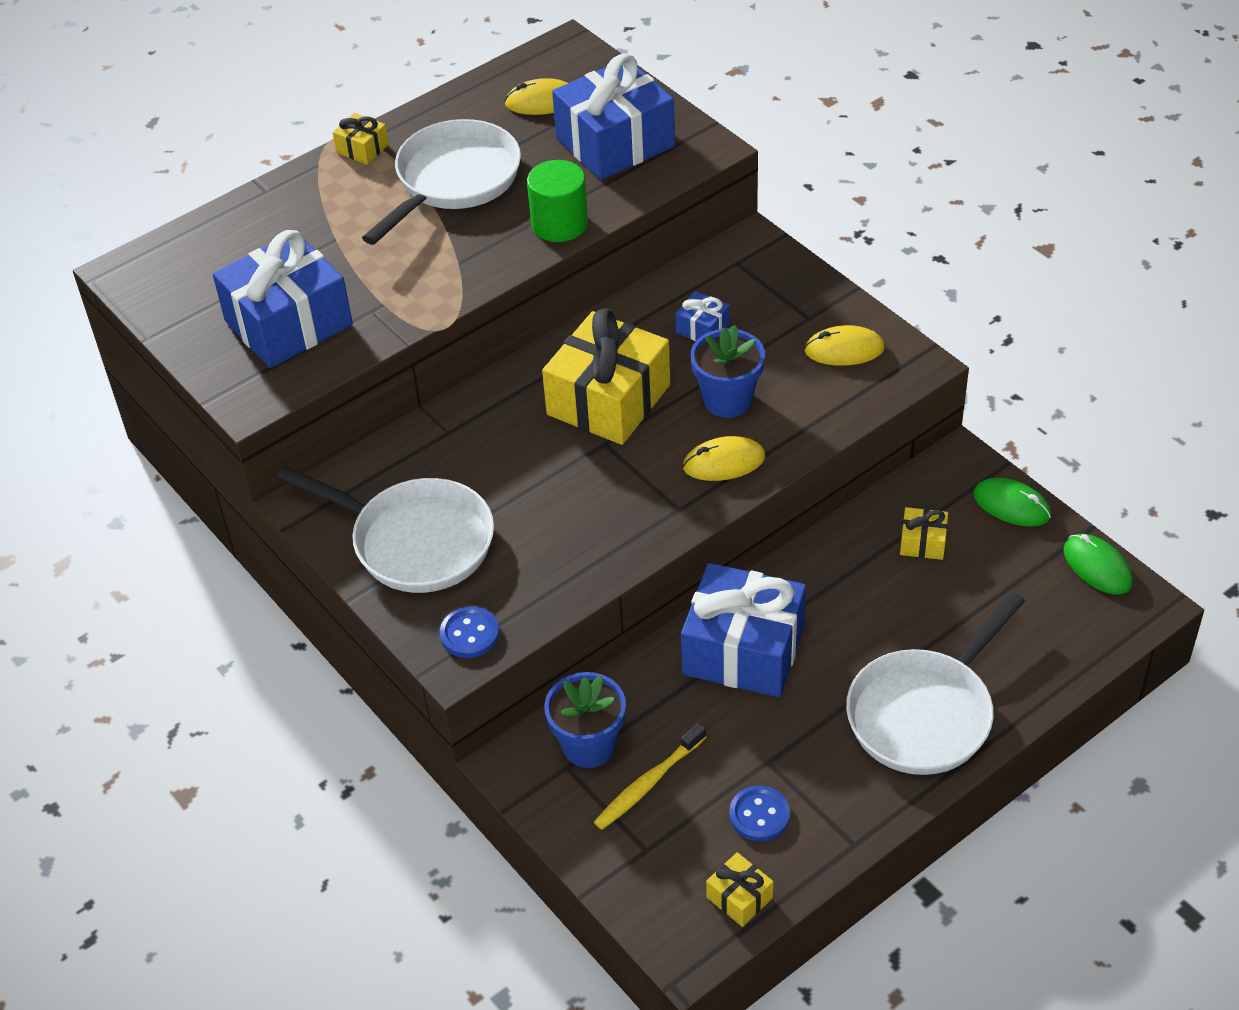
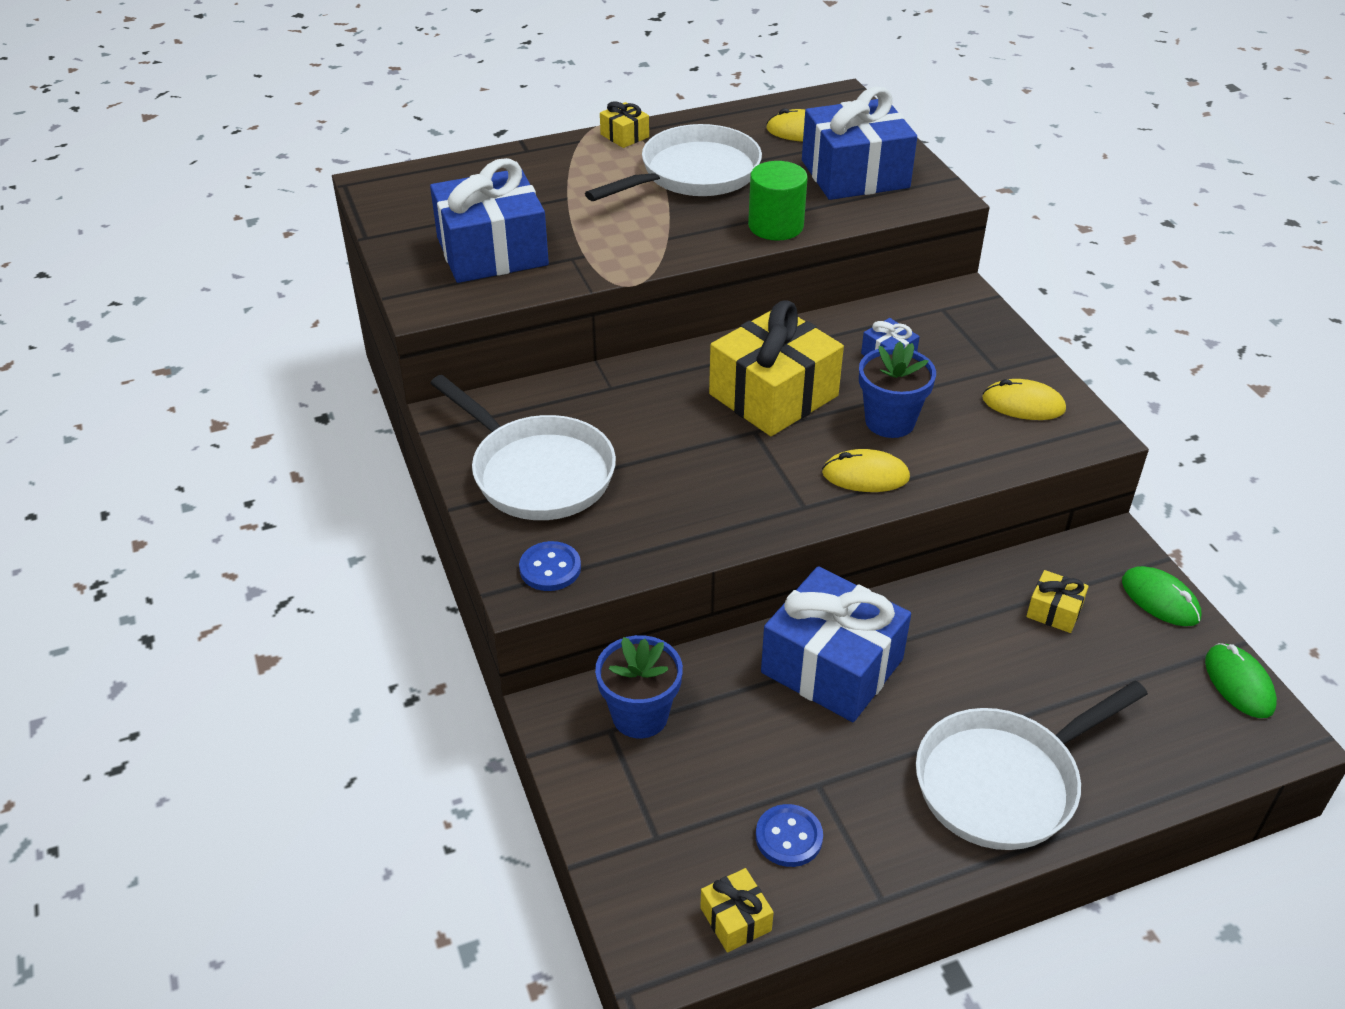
camera: 15 degrees right, 5 degrees down
yellow toothbrush [594,723,706,830] -> none

